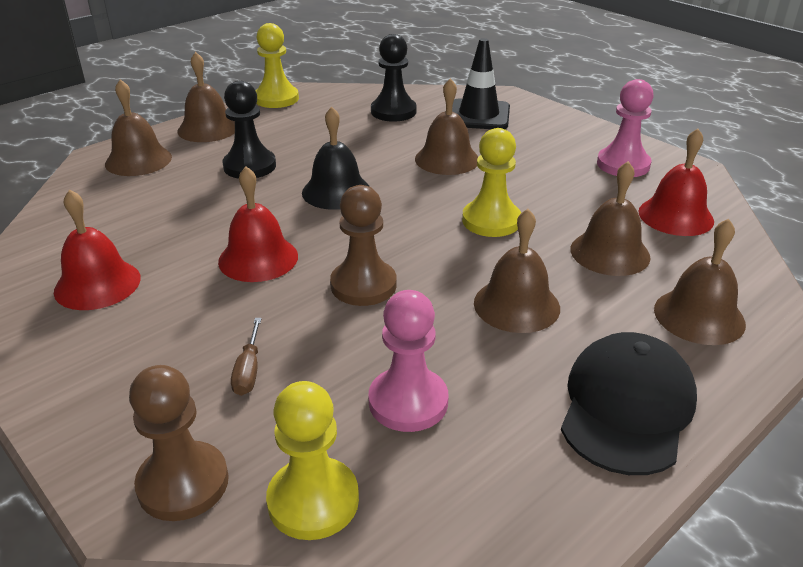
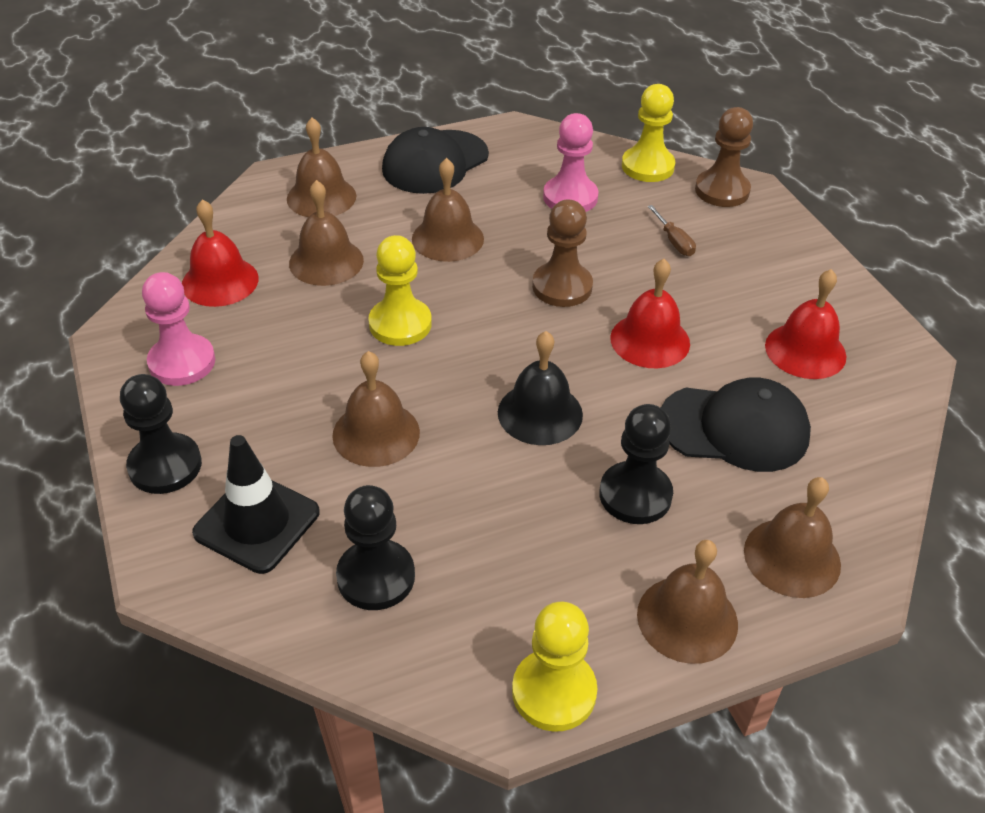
camera: 160 degrees left, 10 degrees up
brown screwdriver [231,318,262,396] -> brown screwdriver turned 135 degrees clockwise [647,205,696,256]
none -> black pawn [120,374,202,494]
none -> black cap [661,377,811,472]

